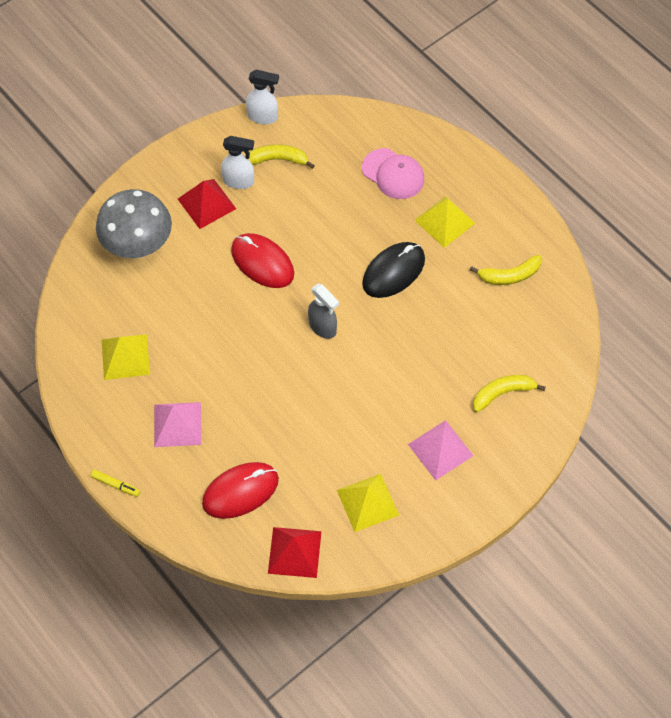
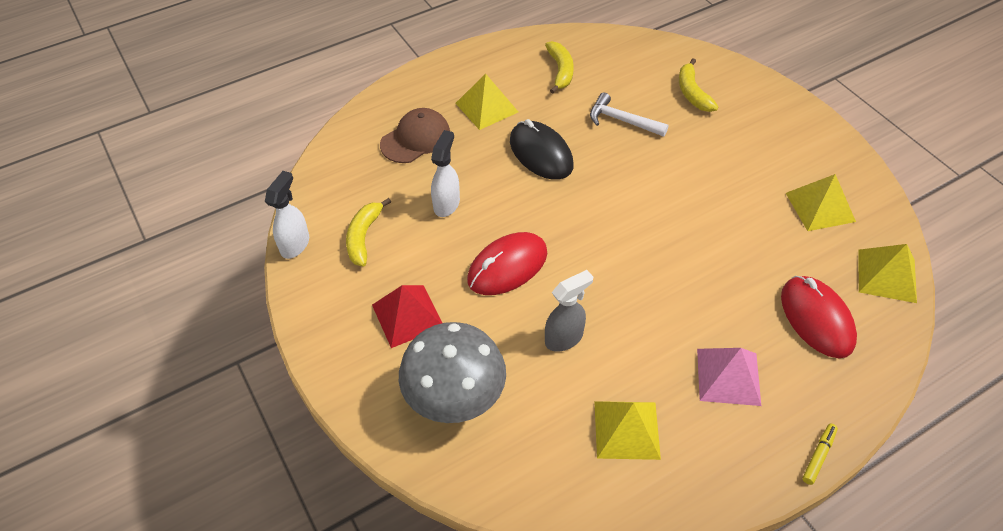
camera: 80 degrees left, 10 degrees down
white spray bottle [221,136,254,189] -> white spray bottle moved to [431,130,460,217]
red pyramid [268,527,321,578] -> yellow pyramid [859,244,917,303]
grey spray bottle [308,284,339,339] -> grey spray bottle moved to [545,270,593,352]
pink cap [362,148,424,199] -> brown cap [380,108,450,163]
pink pyramid [408,420,474,481] -> none
none -> white hammer [590,93,669,137]

